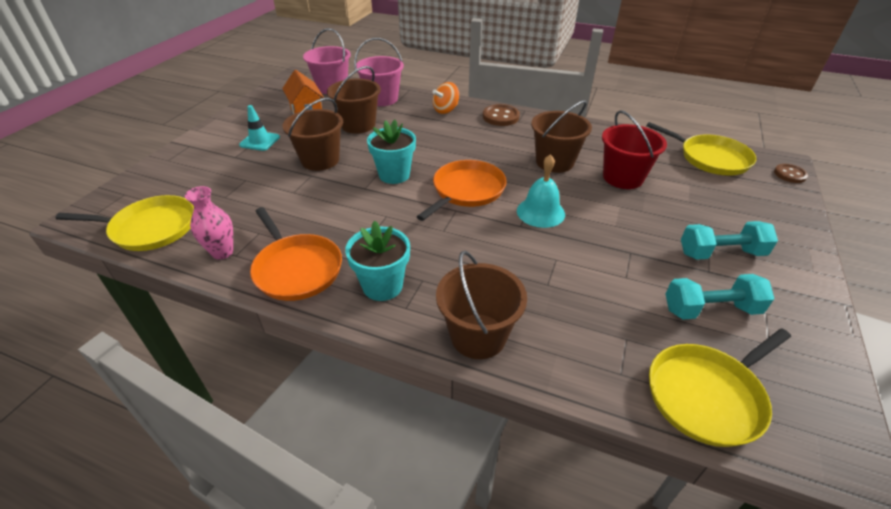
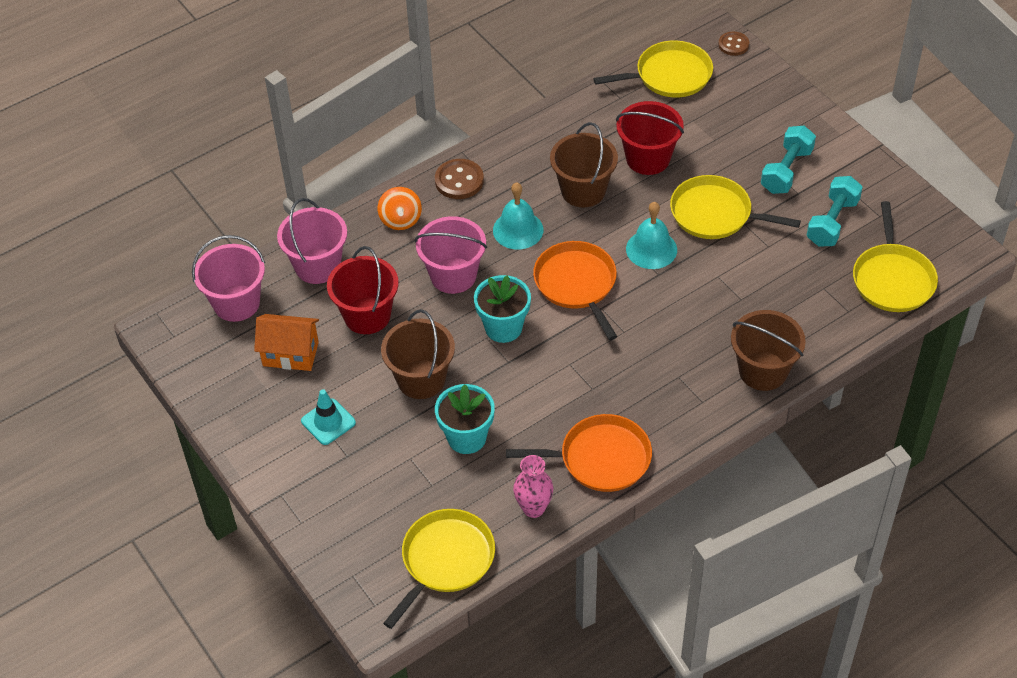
camera: 55 degrees left, 10 degrees up
brown bucket [327,66,381,134] -> red bucket [327,246,398,334]
turquoise flower pot [345,221,410,301] -> turquoise flower pot moved to [435,384,495,454]
none -> pink bucket [415,216,487,294]
none -> turquoise bell [493,182,543,249]
none -> yellow pan [670,175,801,239]

